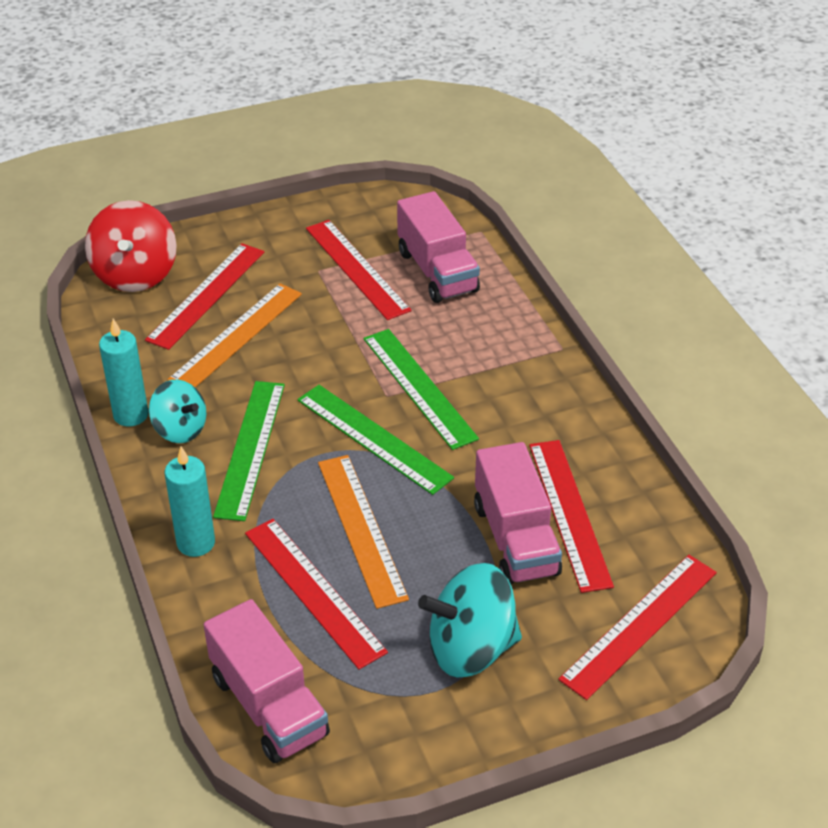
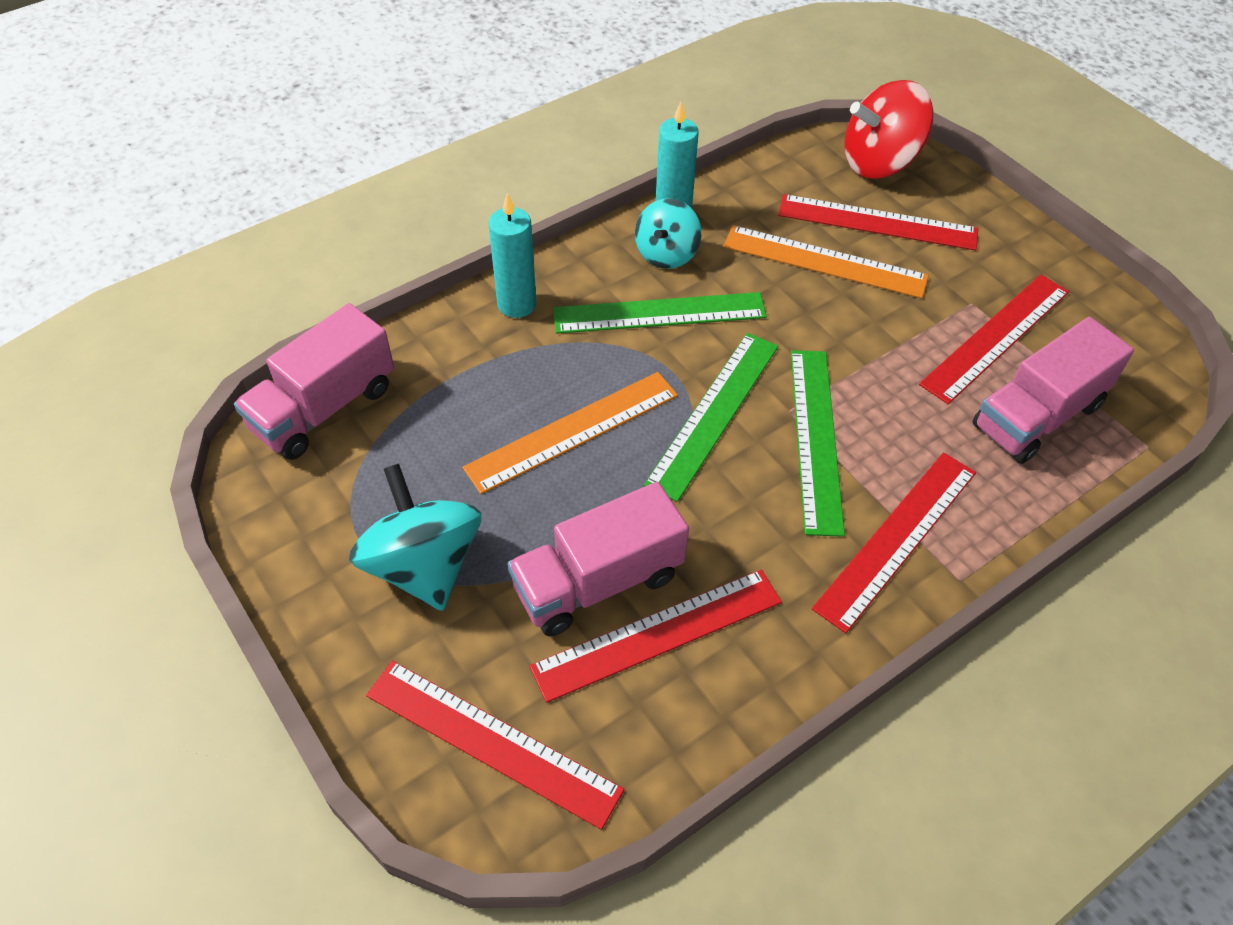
camera: 75 degrees right, 10 degrees up
red ruler [245,519,388,670] -> red ruler moved to [812,452,976,633]
green ruler [364,329,479,450] -> green ruler turned 45 degrees counterclockwise [791,350,845,537]

